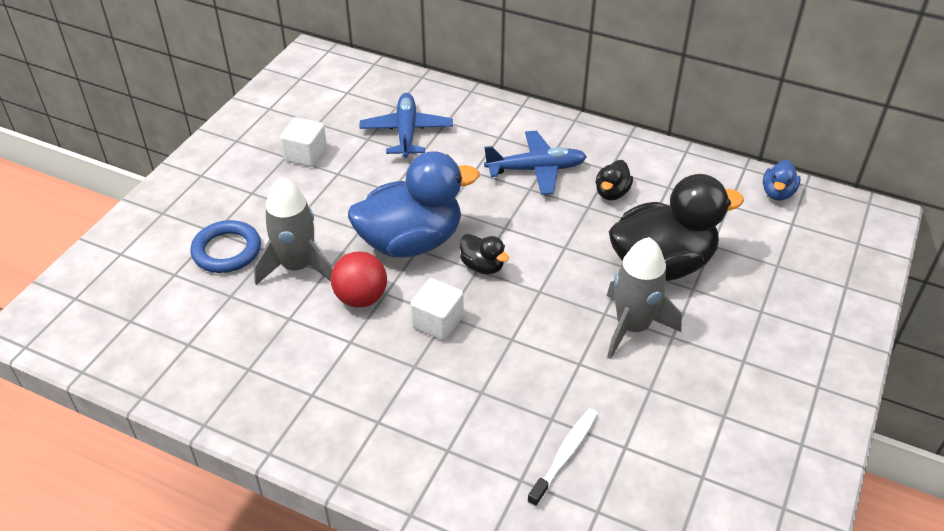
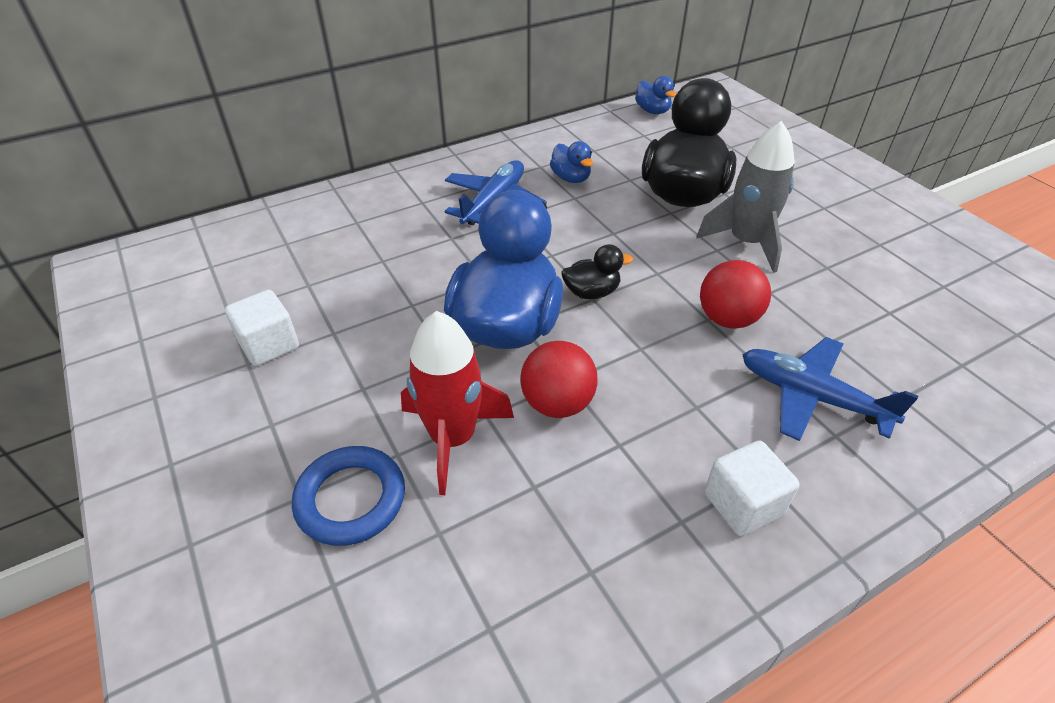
camera: 55 degrees left, 0 degrees up
grey rocket [254,177,333,285] -> red rocket [401,311,514,495]
blue plane [359,93,453,158] -> blue plane moved to [742,337,918,441]
white cube [411,278,464,340] -> white cube moved to [705,441,800,536]
white toothbrush [527,409,598,507] -> none
black duck [596,160,633,200] -> blue duck [550,141,593,183]
none -> red ball [700,260,771,328]

